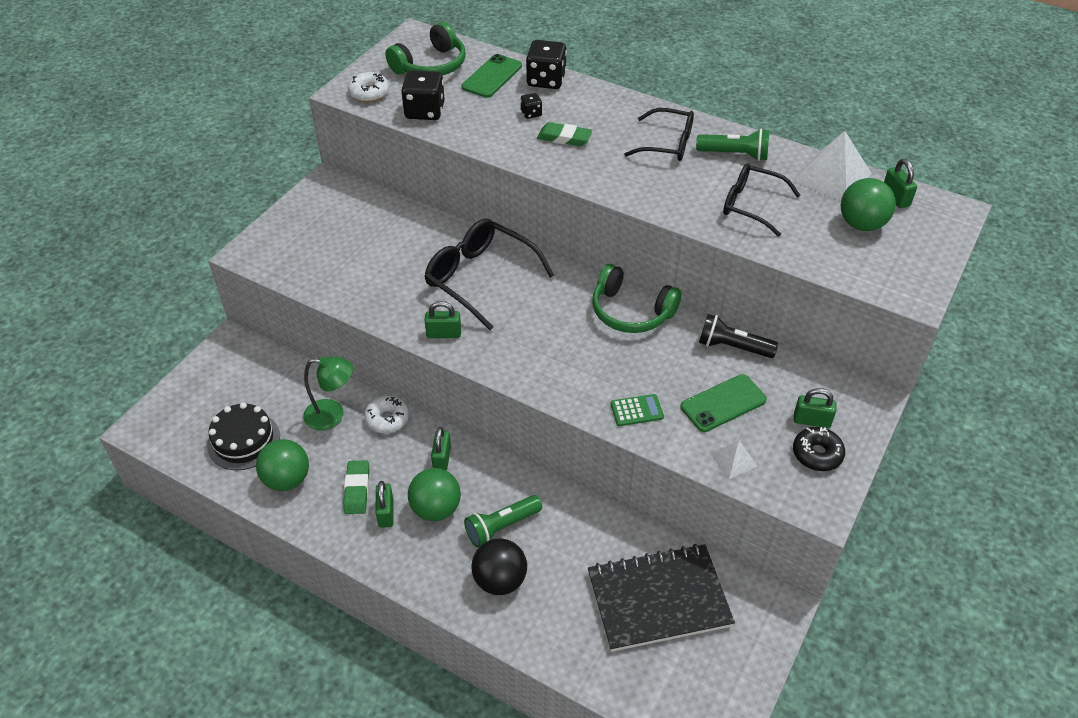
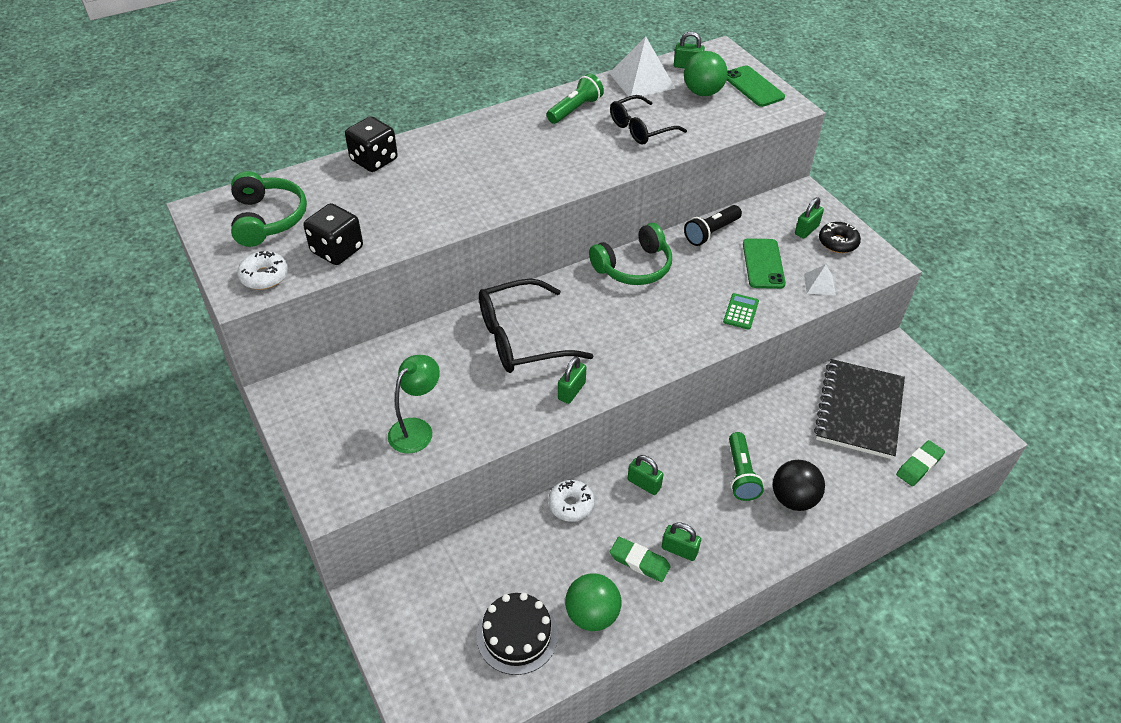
camera: 60 degrees left, 0 degrees up
green lamp [303,356,353,431] -> green lamp moved to [388,355,440,454]
green ball [408,468,461,521] -> none
green phone [462,54,522,98] -> green phone moved to [727,65,785,107]
black dice [521,93,542,119] -> none
green eraser [537,122,592,146] -> green eraser moved to [896,440,945,486]
black glasses [624,108,694,161] -> none

